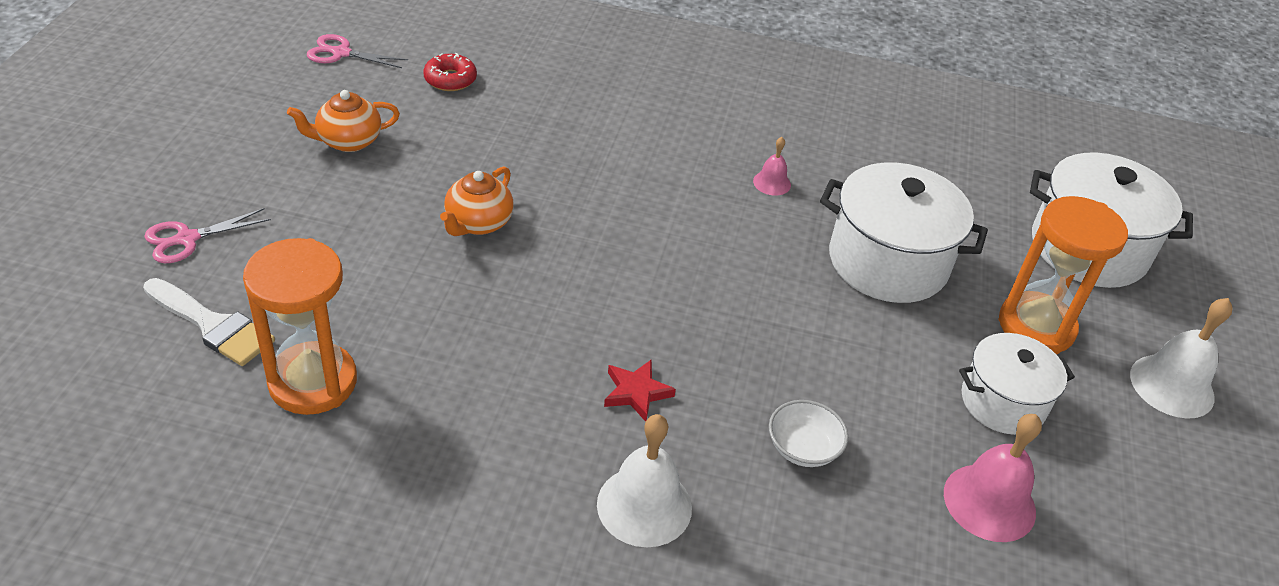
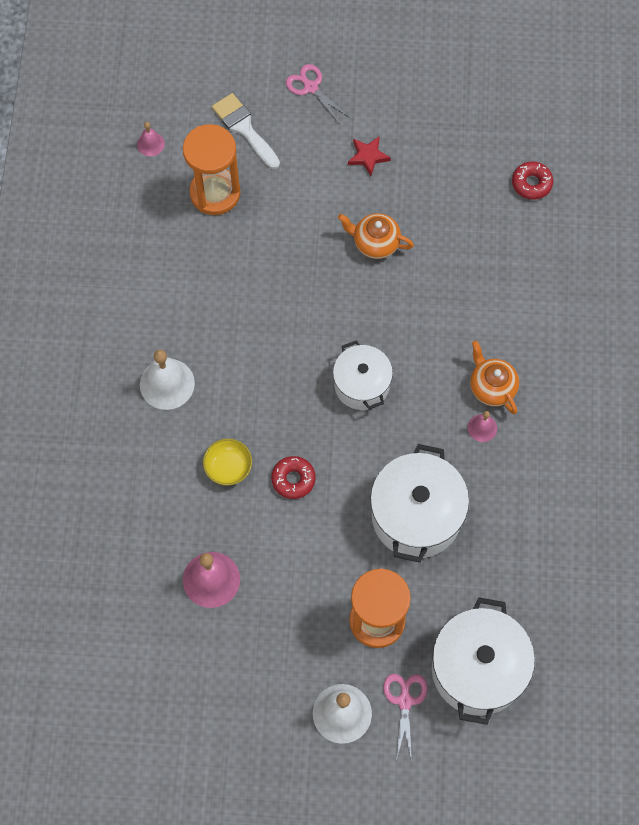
camera: 85 degrees right, 25 degrees up
white brush [143,278,275,366] -> white brush turned 120 degrees clockwise [212,93,280,169]
orange teapot [287,90,400,152] -> orange teapot moved to [470,341,519,414]
pink scissors [307,34,408,68] -> pink scissors moved to [383,674,427,761]
red star [604,359,676,422] -> red star moved to [348,136,391,176]
white bowl [769,400,848,467] -> yellow bowl [203,439,252,486]
white pot [959,333,1075,435] -> white pot moved to [333,340,393,410]
none -> pink bell [137,122,165,156]
none -> red donut [271,456,316,499]

